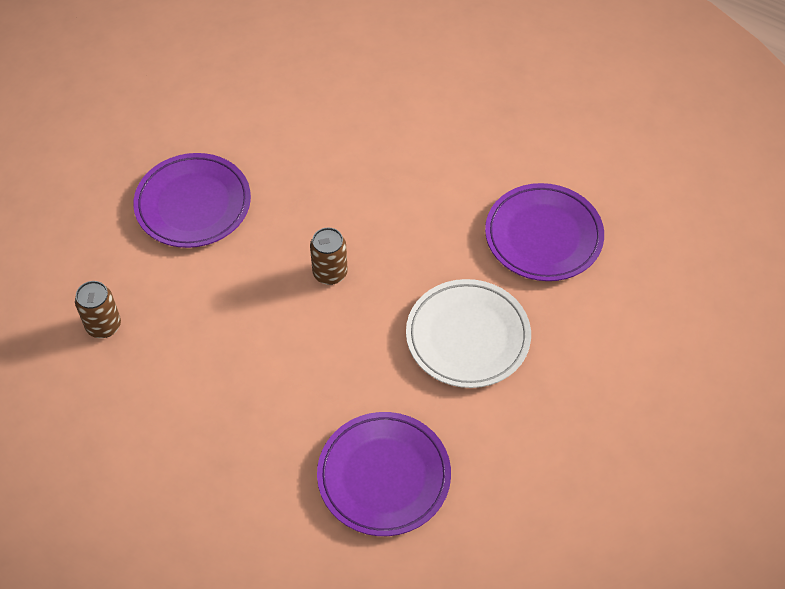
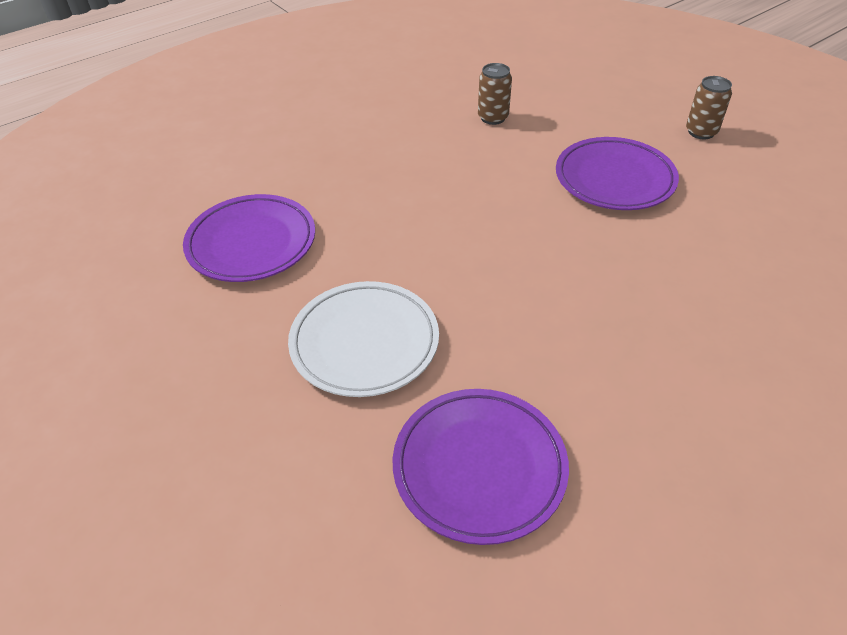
camera: 110 degrees right, 10 degrees down
brown can [310,227,348,285] -> brown can moved to [686,76,732,140]

